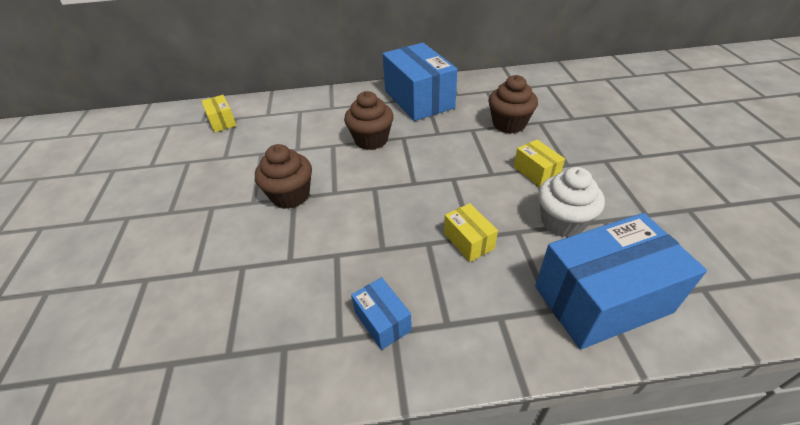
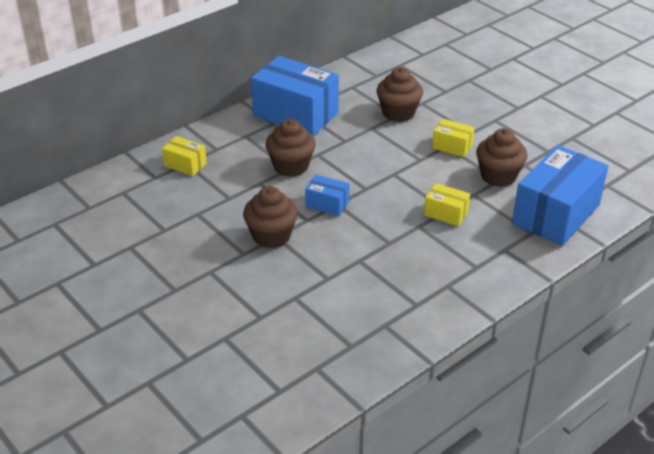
camera: 35 degrees left, 5 degrees down
yellow box [201,95,237,132] -> yellow box moved to [162,136,207,176]
blue box [351,277,412,350] -> blue box moved to [305,175,349,216]
white cupcake [538,167,605,237] -> brown cupcake [476,128,527,187]

